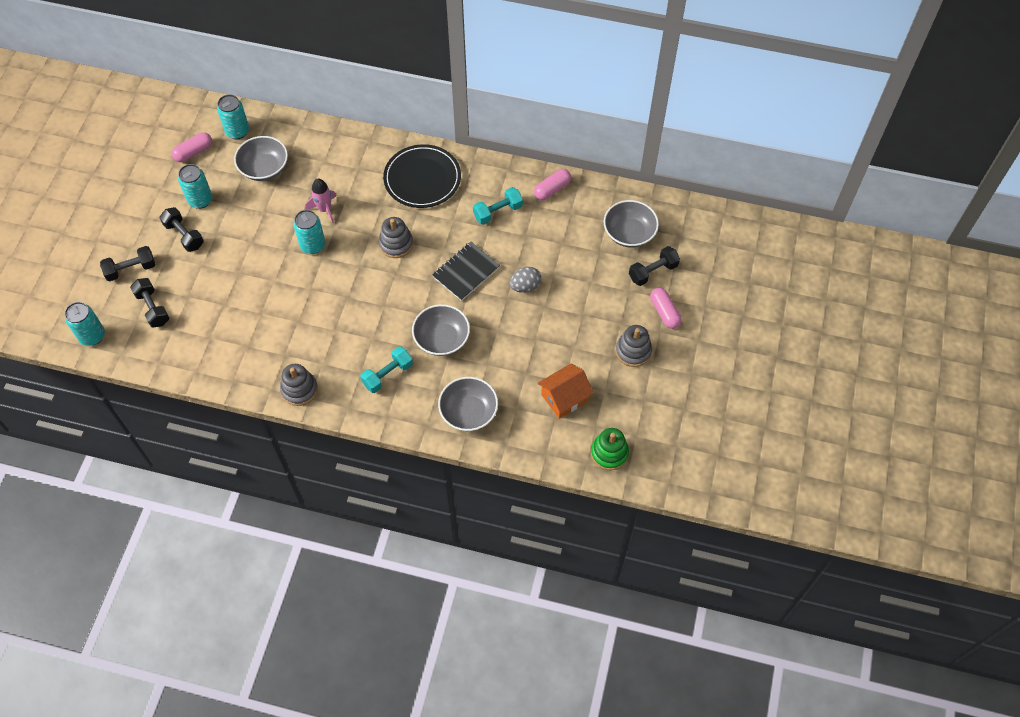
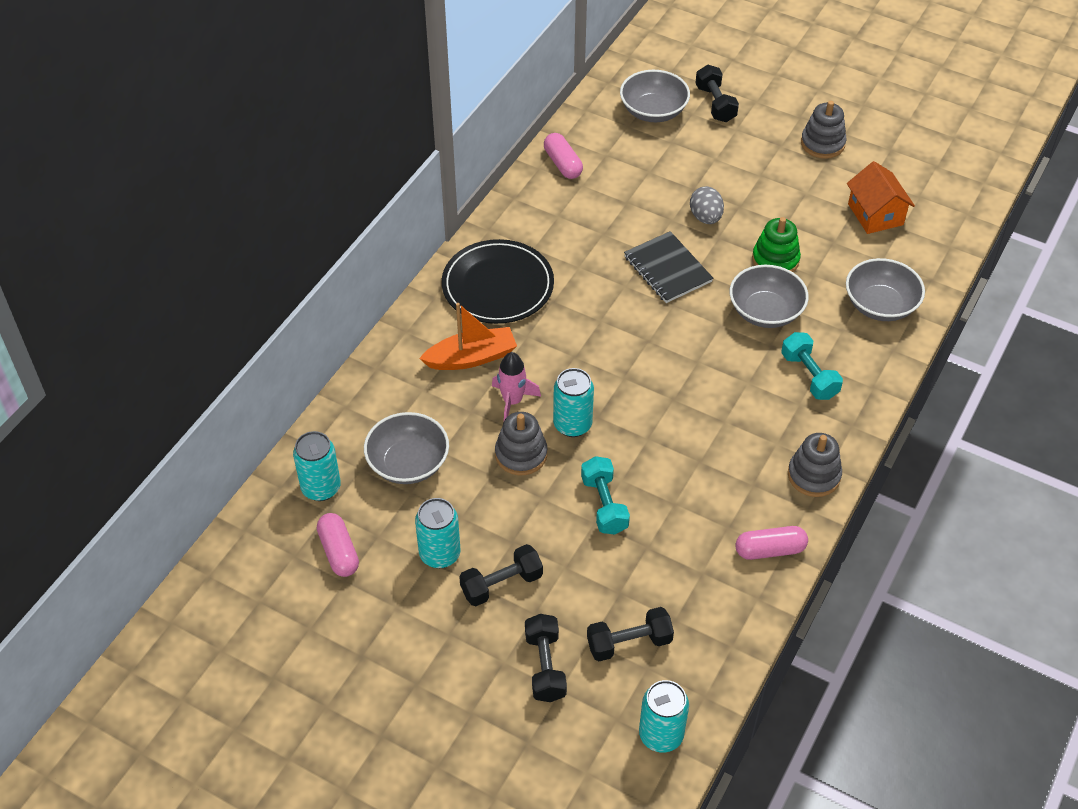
camera: 75 degrees left, 10 degrees down
grey stacking toy [378,217,413,258] -> grey stacking toy moved to [495,412,547,475]
turquoise dumbbell [473,187,523,225] -> turquoise dumbbell moved to [581,456,630,535]
green stacking toy [591,428,629,470] -> green stacking toy moved to [752,217,801,272]
pink capsule [650,288,682,329] -> pink capsule moved to [735,526,808,560]
none -> orange boat [419,303,517,370]

